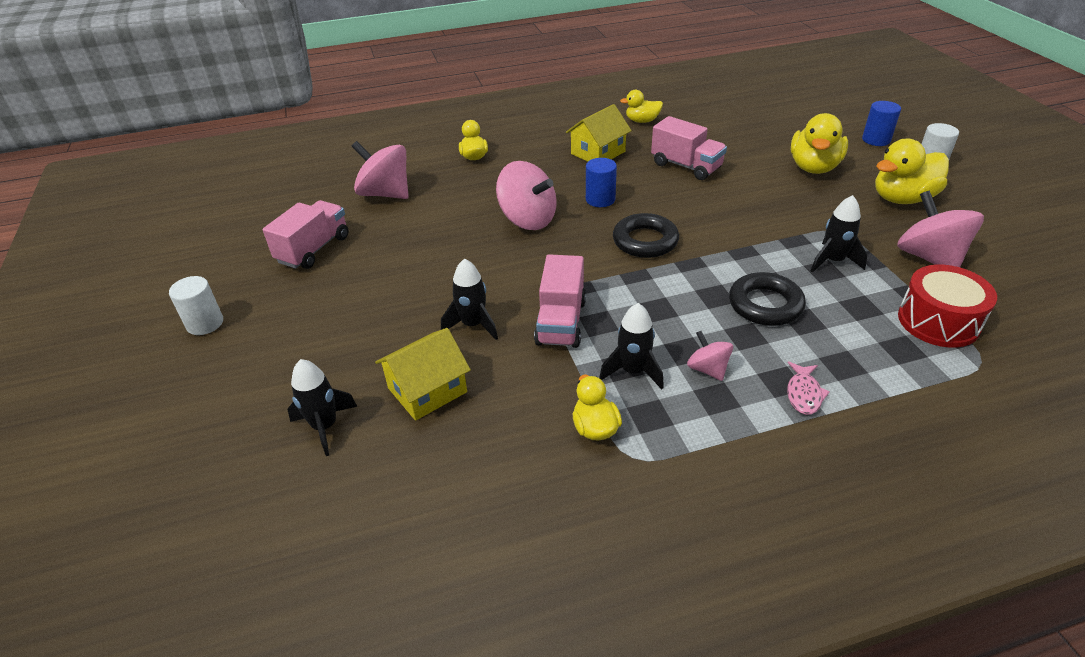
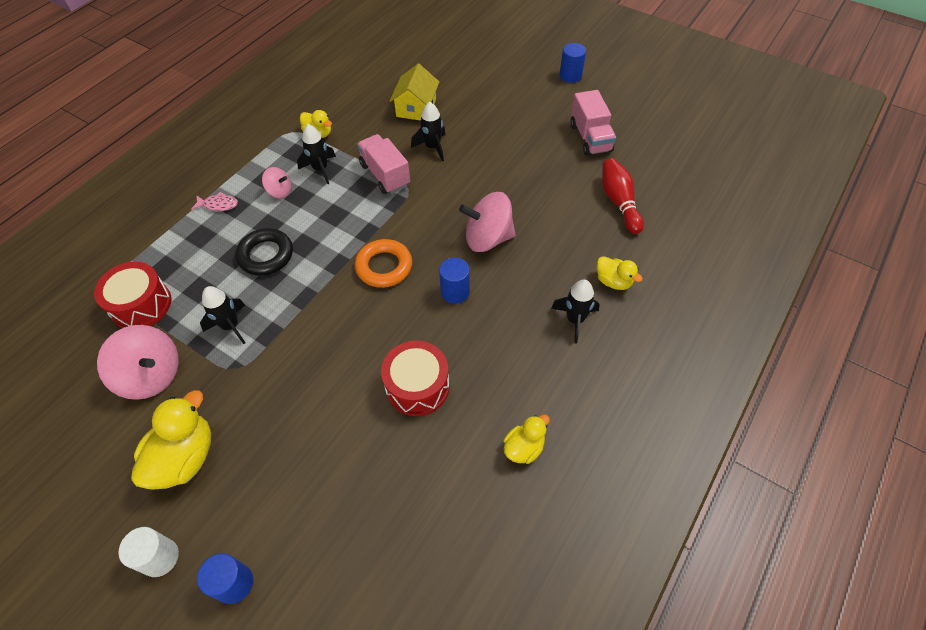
camera: 140 degrees right, 15 degrees up
white cylinder [169,276,223,335] -> blue cylinder [560,43,586,83]
black rocket [287,359,358,456] -> black rocket moved to [551,279,600,344]
pink spinning top [352,141,409,199] -> red bowling pin [602,158,644,234]
yellow house [566,104,632,162] -> none
black ring [613,213,679,258] -> orange ring [355,239,412,288]
pink truck [651,116,727,180] -> red drum [381,341,450,416]
pink fish [787,362,830,415] -> pink fish turned 120 degrees clockwise [191,192,238,211]
yellow duck [791,113,848,174] -> none

